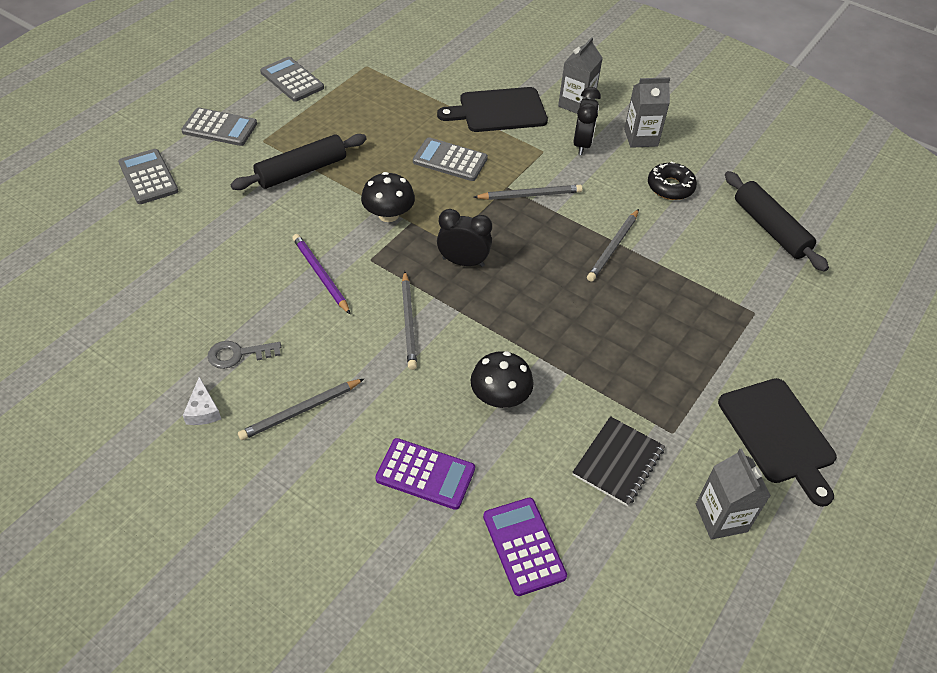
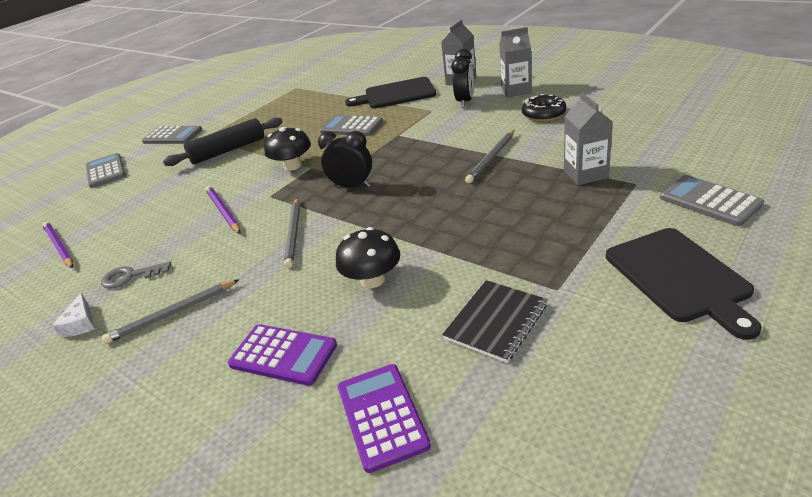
camera: 10 degrees right, 15 degrees down
grey calculator [260,57,324,102] -> grey calculator moved to [660,175,764,226]
grey pencil [473,185,583,200] -> none
grey carton [696,448,771,540] -> grey carton moved to [564,92,613,185]
black rolling pin [725,171,829,272] -> none
none -> purple pencil [42,222,73,268]

